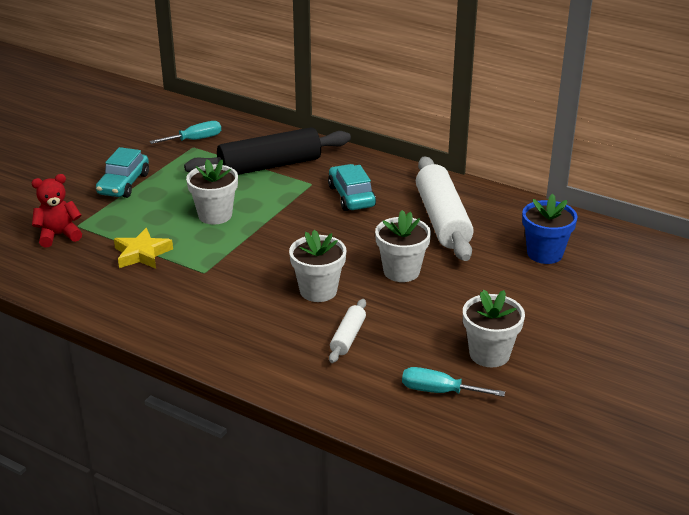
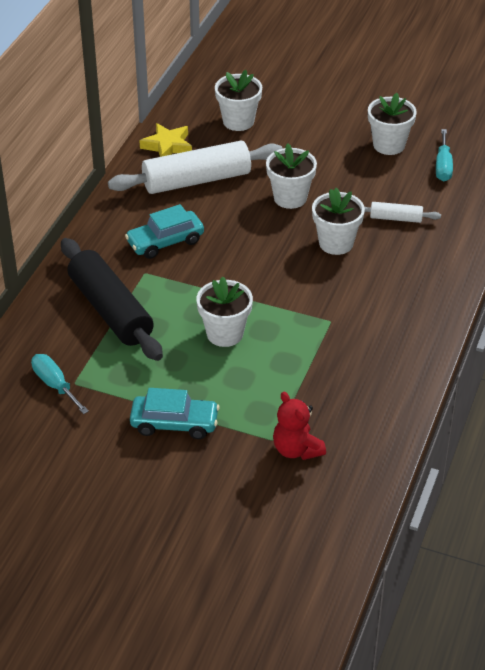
camera: 100 degrees left, 10 degrees up
yellow star [114,228,173,269] -> yellow star moved to [139,123,192,157]
blue flower pot [522,194,578,264] -> white flower pot [215,70,262,131]

